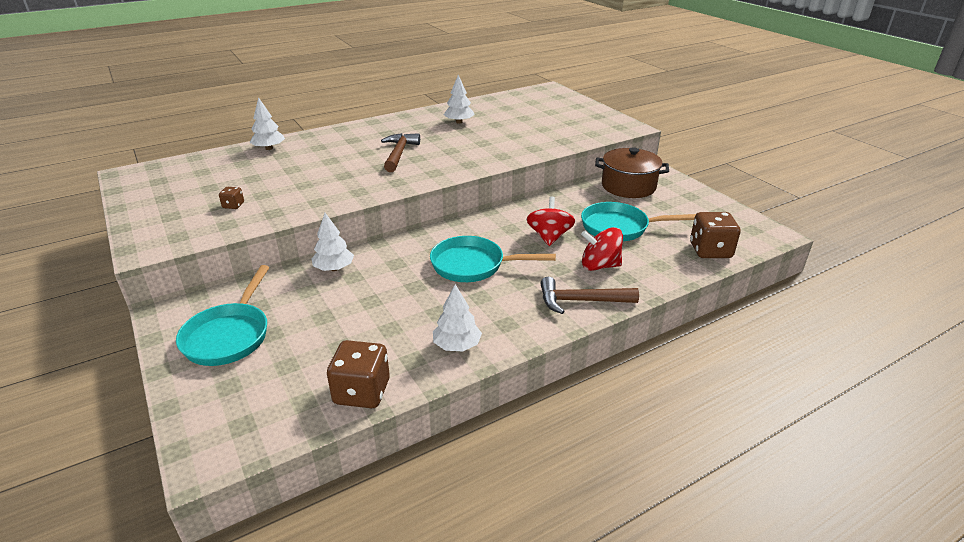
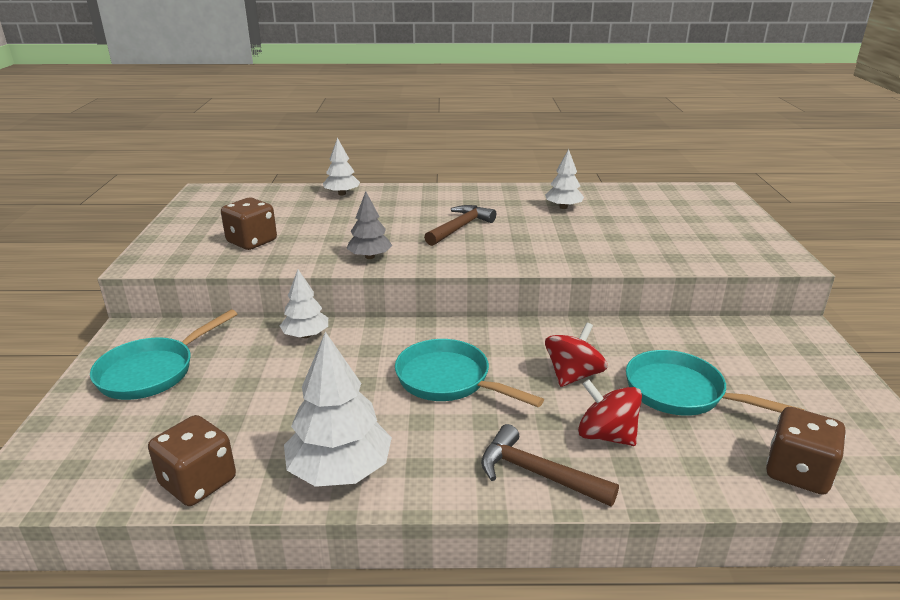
camera: 30 degrees right, 5 degrees down
brown dice [219,187,244,209] -> brown dice [221,198,277,250], size x2.10
white tree [433,284,482,351] -> white tree [284,332,392,487], size x1.66
brown pot [595,147,669,198] -> none
none -> grey tree [346,191,392,259]

